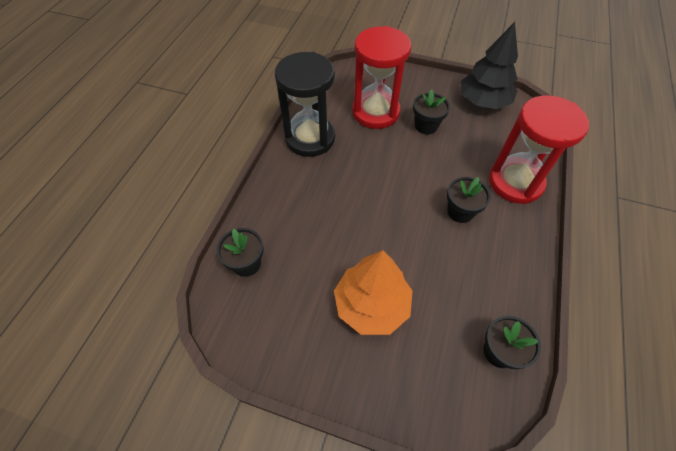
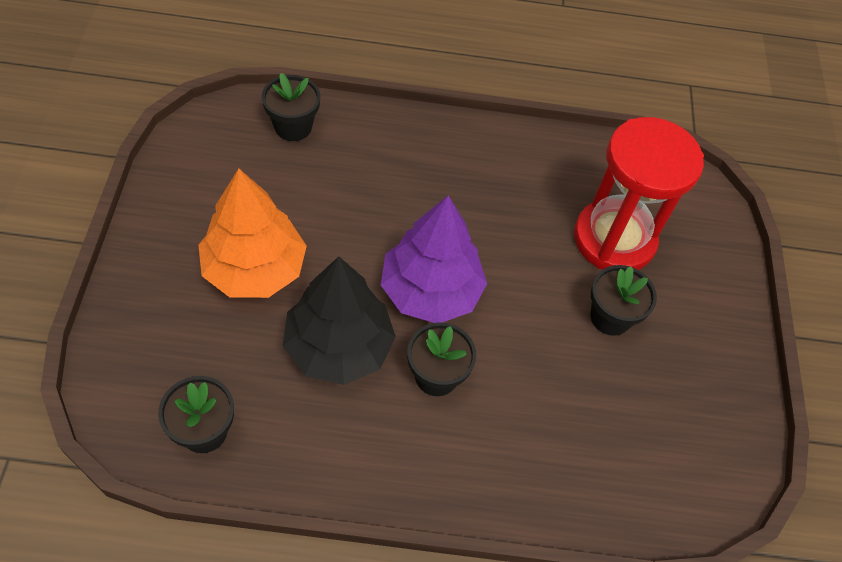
camera: 70 degrees right, 0 degrees up
black hourglass [275,52,335,157] -> none
black tree [460,22,518,109] -> black tree moved to [283,256,396,385]
red hourglass [489,95,589,204] -> none
none -> purple tree [381,195,487,323]

